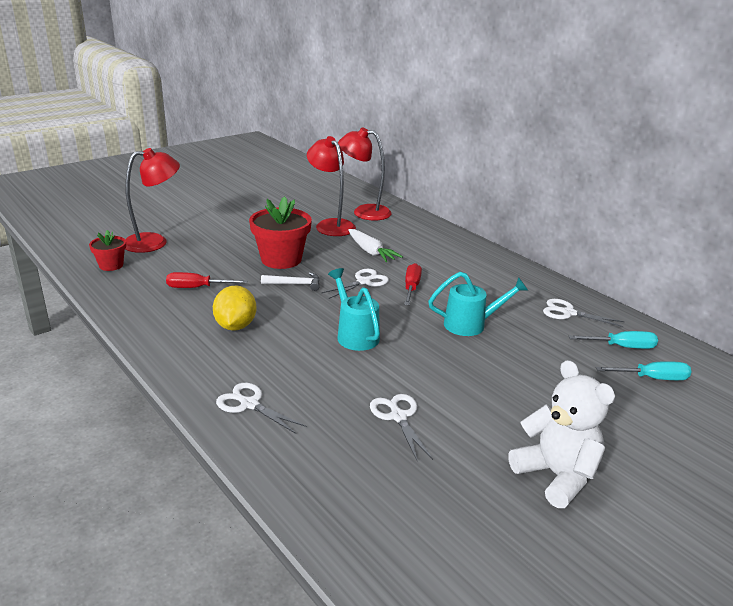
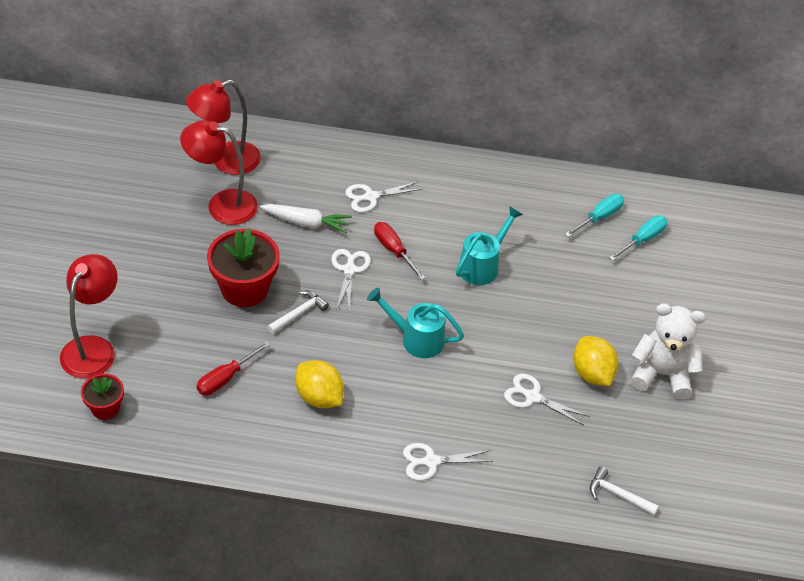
camera: 45 degrees left, 20 degrees up
white scissors [543,299,625,327] -> white scissors moved to [345,181,422,213]
none -> yellow lemon [573,336,619,386]
none -> white hammer [590,467,659,515]

